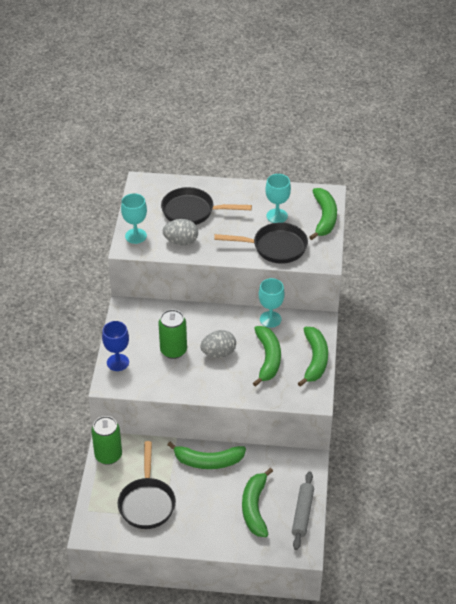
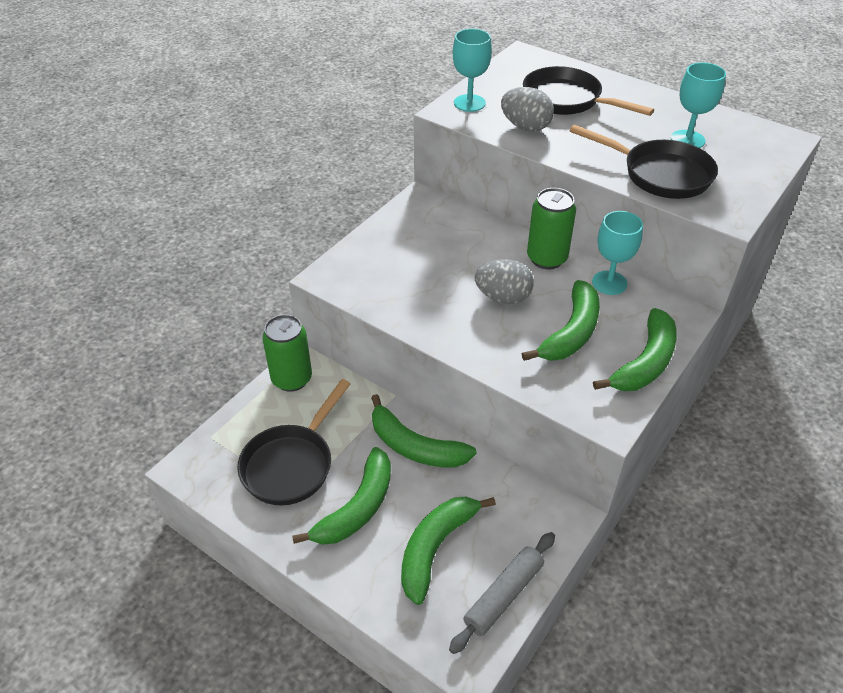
camera: 30 degrees right, 0 degrees up
blue goblet [102,321,129,371] -> none
green can [158,309,187,359] -> green can moved to [527,188,576,269]
green banana [309,188,337,240] -> green banana moved to [292,447,391,545]

